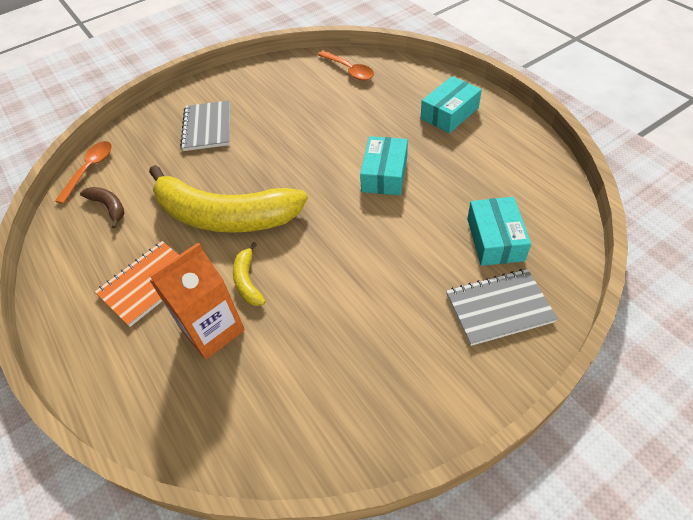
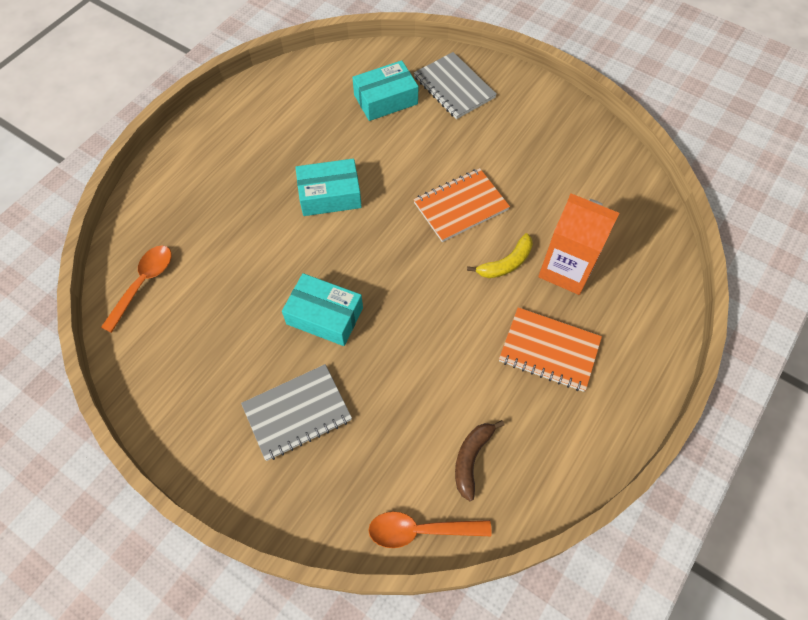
camera: 115 degrees left, 10 degrees up
yellow banana [149,165,308,233] -> none
turquoise box [421,76,482,133] -> turquoise box moved to [282,273,363,346]
none -> orange notebook [413,168,510,242]

